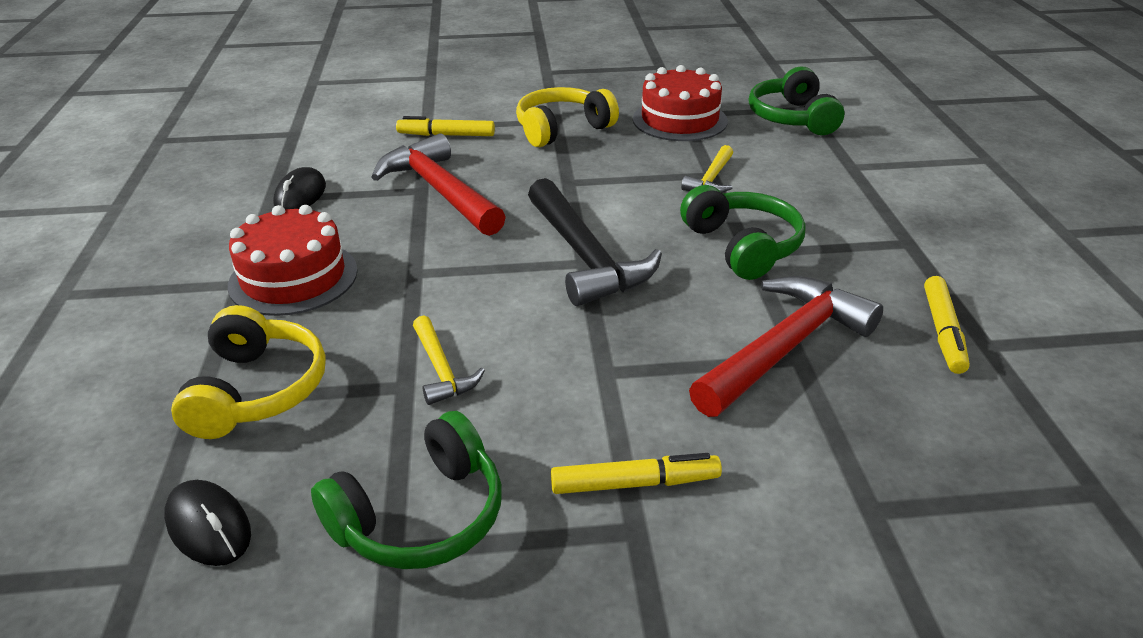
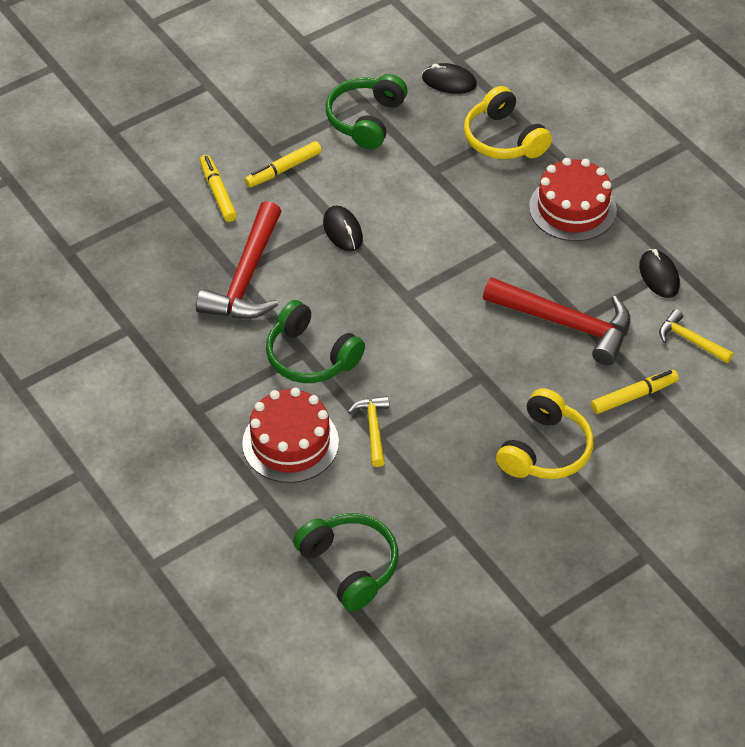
camera: 150 degrees right, 15 degrees up
yellow hammer [413,315,485,405] -> yellow hammer moved to [659,309,734,363]
black hammer [528,178,662,306] -> none
red cake [633,65,728,141] -> red cake moved to [242,388,339,483]
yellow marker [924,276,970,374] -> yellow marker moved to [200,155,237,222]
none -> black mouse [323,205,363,251]

